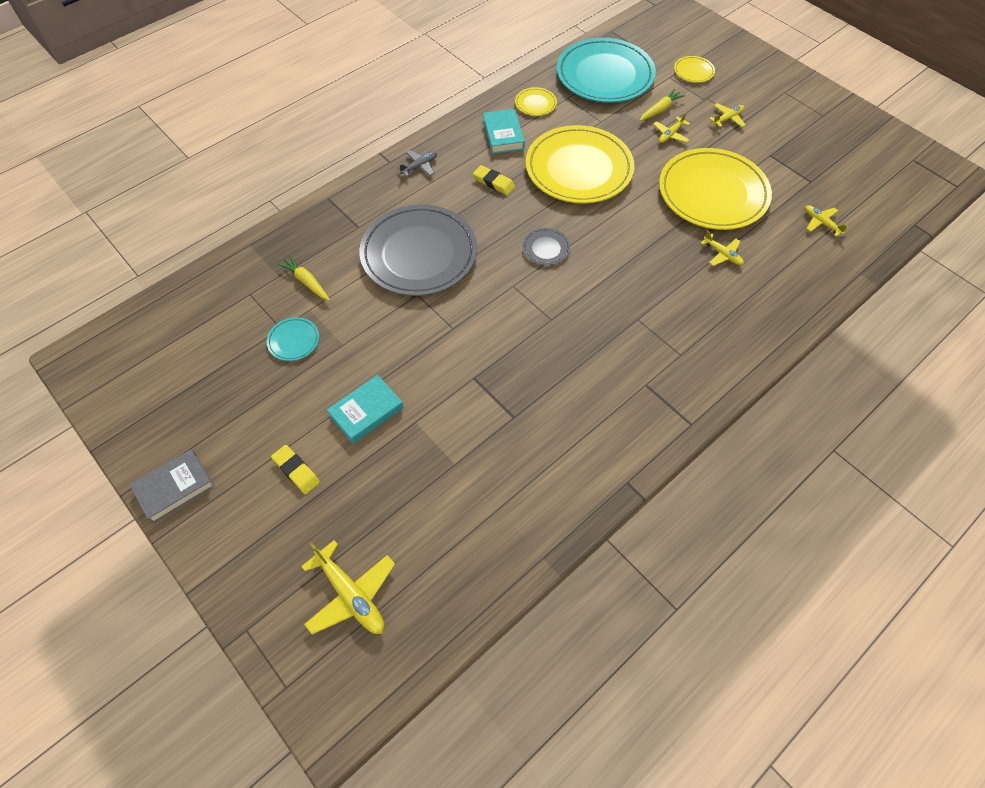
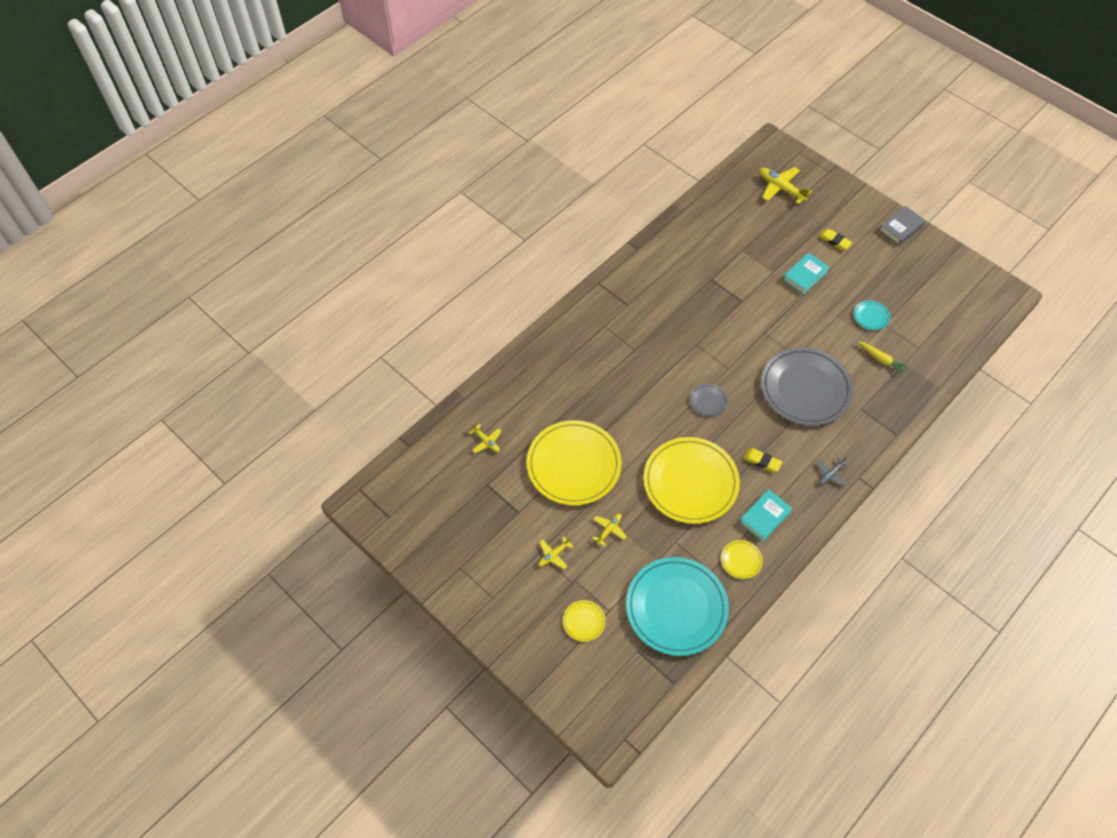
camera: 175 degrees right, 0 degrees up
turquoise book [483,109,525,154] -> turquoise book turned 60 degrees clockwise [739,489,793,542]
yellow carrot [639,89,685,121] -> none
yellow plane [701,230,744,266] -> none

